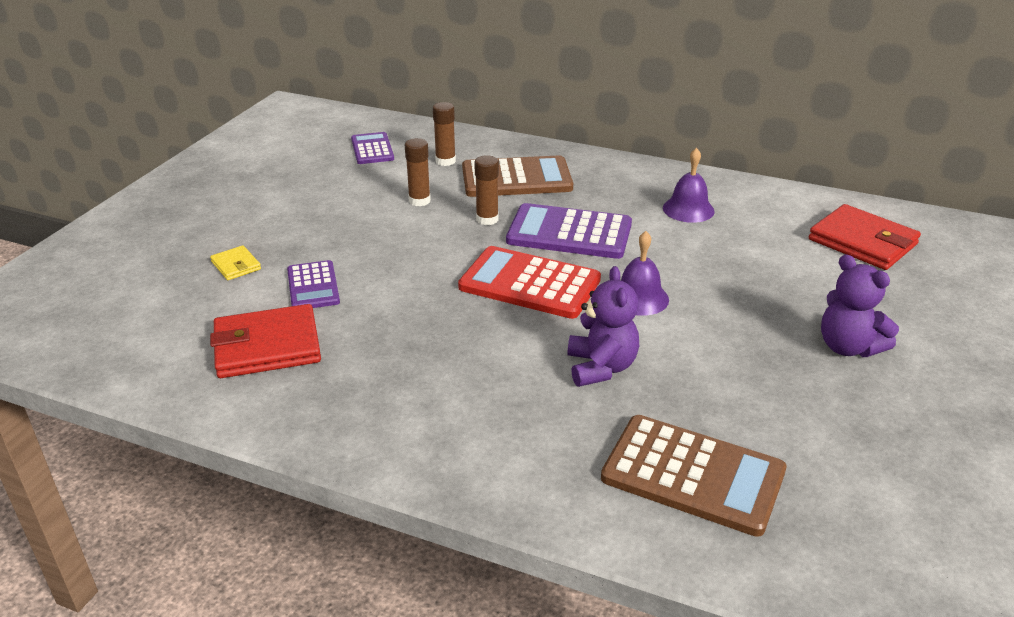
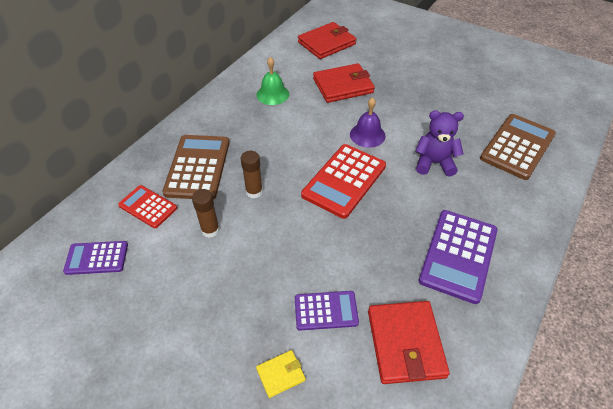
camera: 80 degrees left, 15 degrees up
brown glue stick [433,102,456,166] -> red calculator [118,185,177,228]
purple calculator [506,203,632,259] -> purple calculator moved to [418,210,497,304]
purple bell [663,148,715,223] -> green bell [256,57,289,105]
purple teddy bear [821,254,899,357] -> none
none -> red wallet [313,63,375,103]

